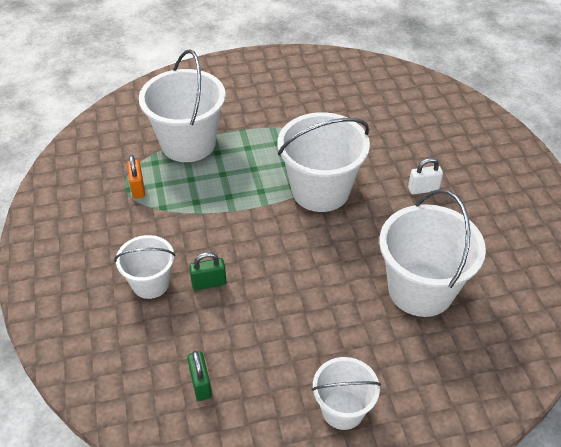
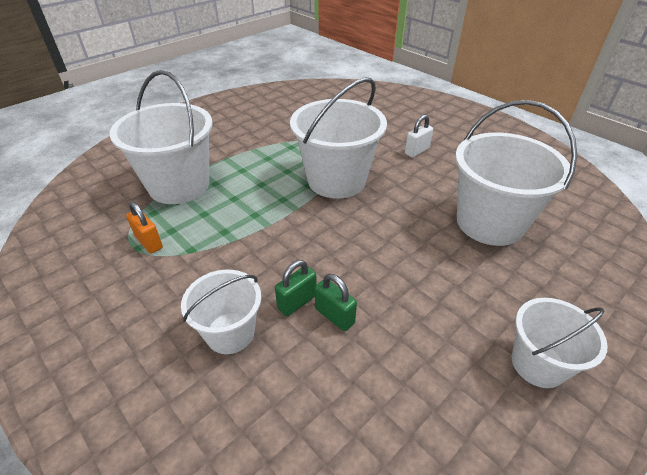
camera: 30 degrees left, 5 degrees down
green padlock [187,350,212,401] -> green padlock moved to [315,274,357,331]

